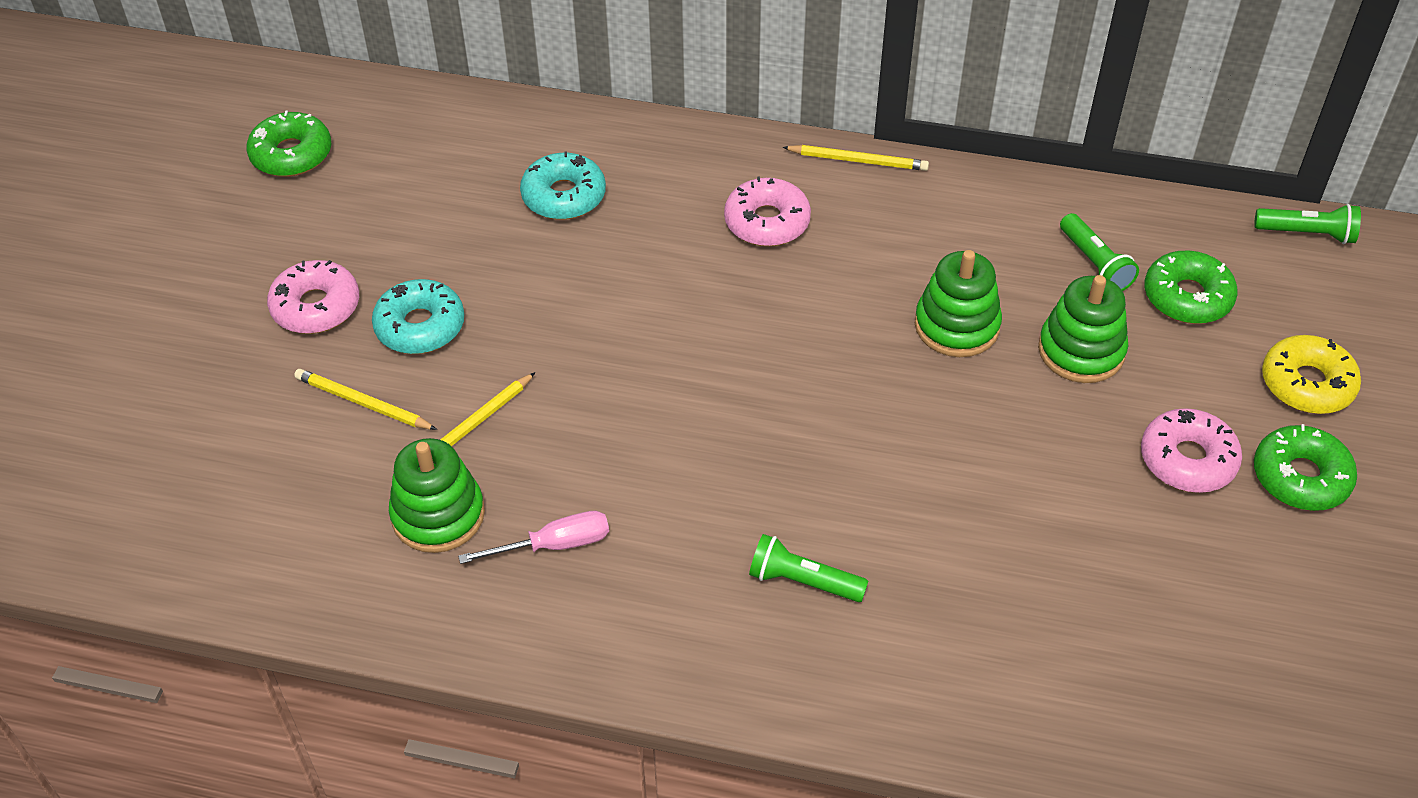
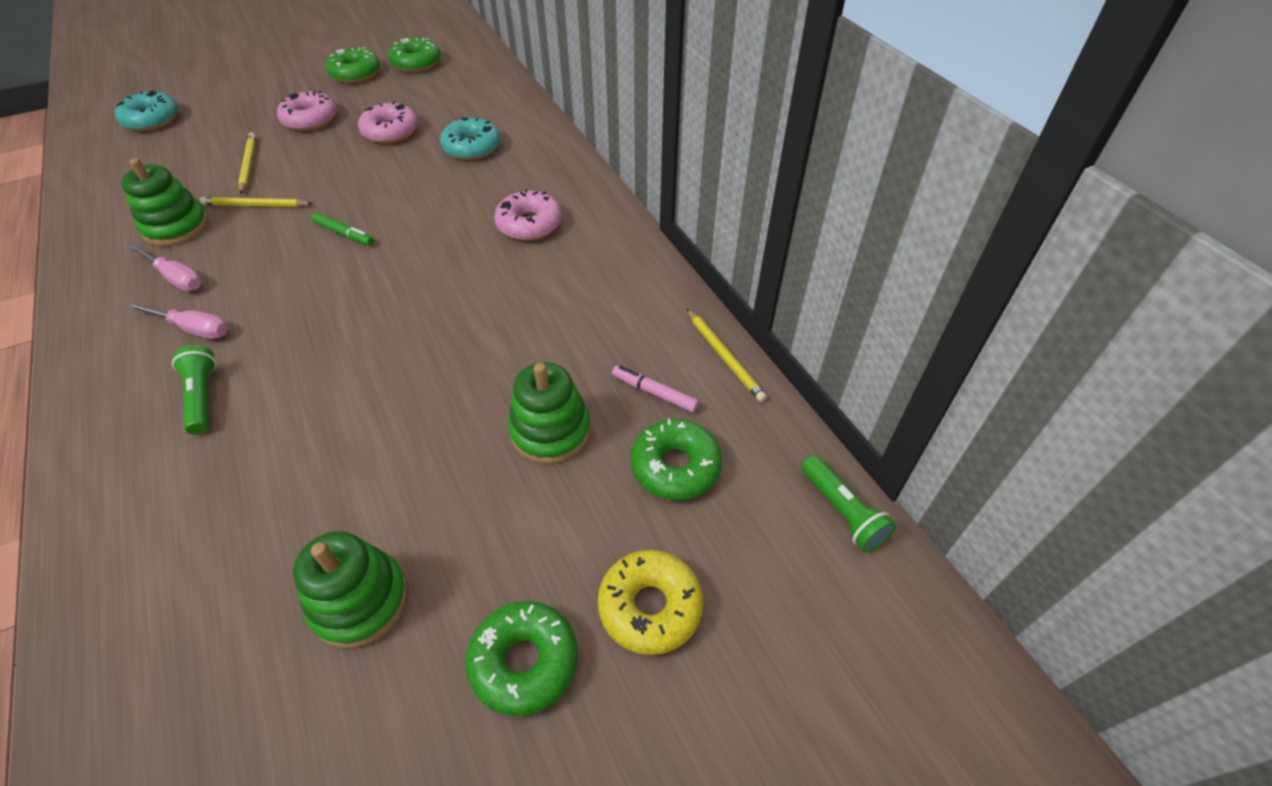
camera: 50 degrees right, 0 degrees up
turquoise donut [372,279,464,354] -> turquoise donut moved to [115,90,179,131]
yellow pencil [782,145,929,171] -> yellow pencil moved to [687,309,767,402]
green stacking toy [915,250,1002,357] -> green stacking toy moved to [293,531,408,648]
green flashlight [1060,213,1139,291] -> pink marker [612,365,699,413]
pink donut [1141,408,1242,493] -> pink donut moved to [358,101,418,144]
none -> pink screwdriver [127,303,228,339]
none -> green marker [311,213,374,246]
none -> green donut [326,47,380,83]

